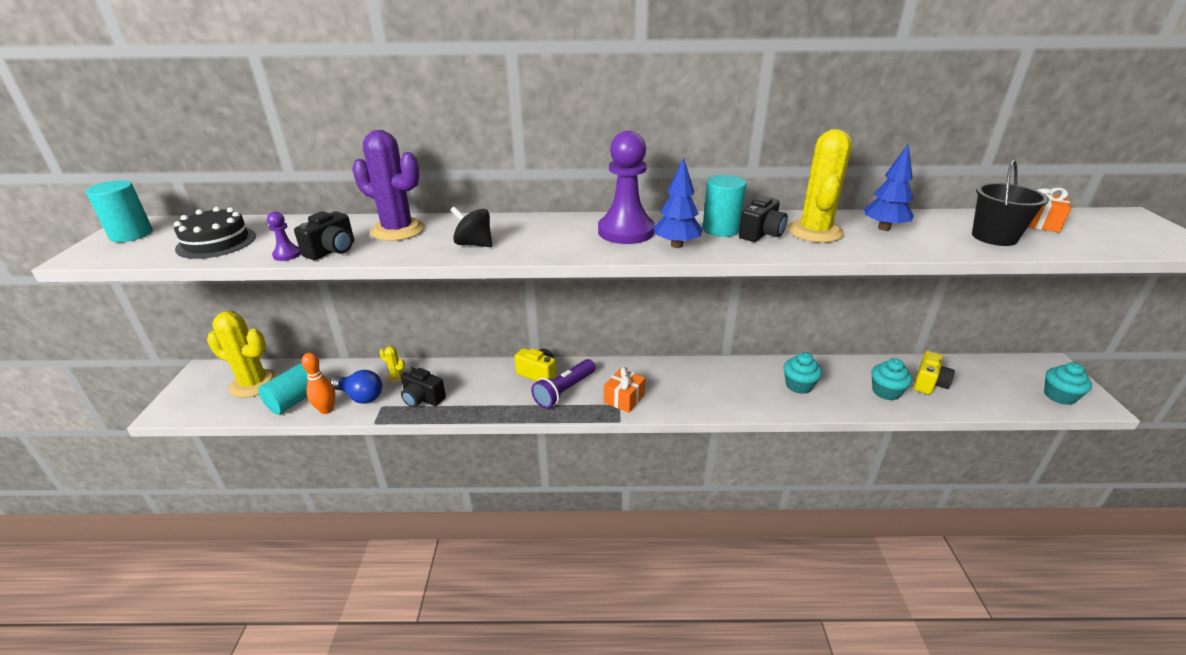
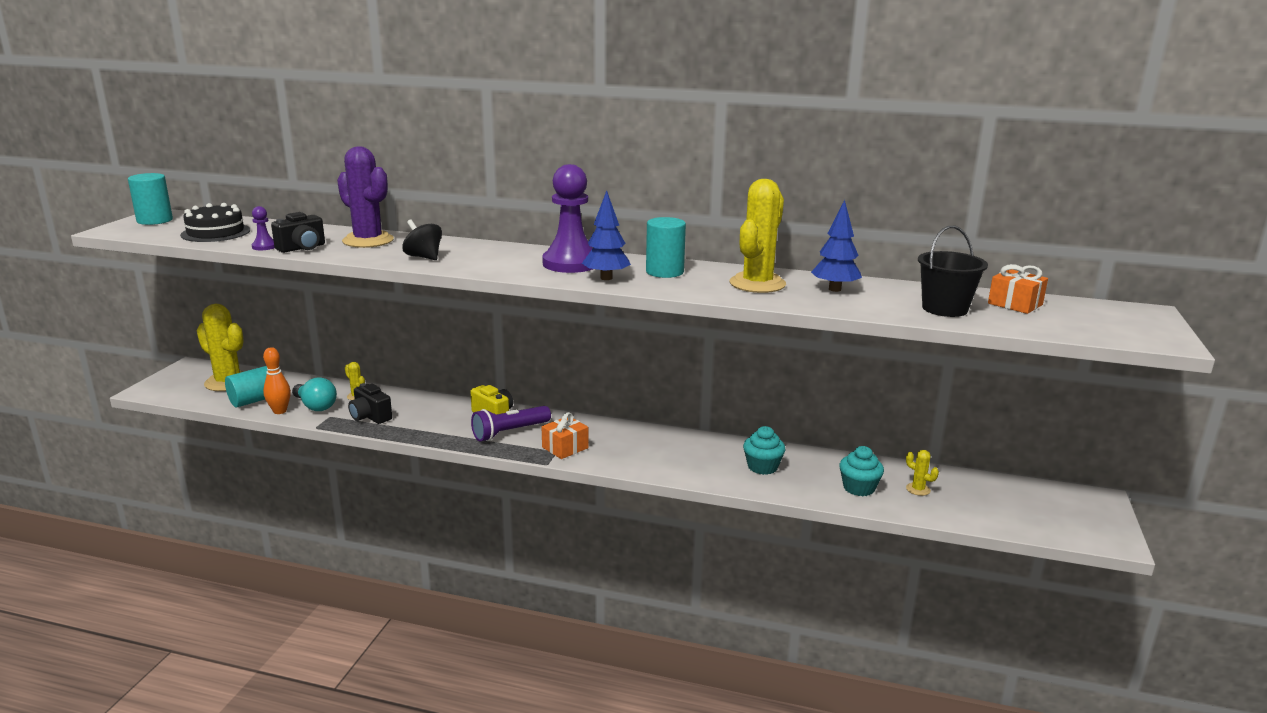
camera: 15 degrees right, 10 degrees down
blue light bulb [331,370,382,404] -> turquoise light bulb [292,377,337,411]
black camera [739,196,788,242] -> none
yellow camera [914,351,955,395] -> yellow cactus [906,450,939,496]
turquoise cupcake [1044,362,1092,405] -> none

